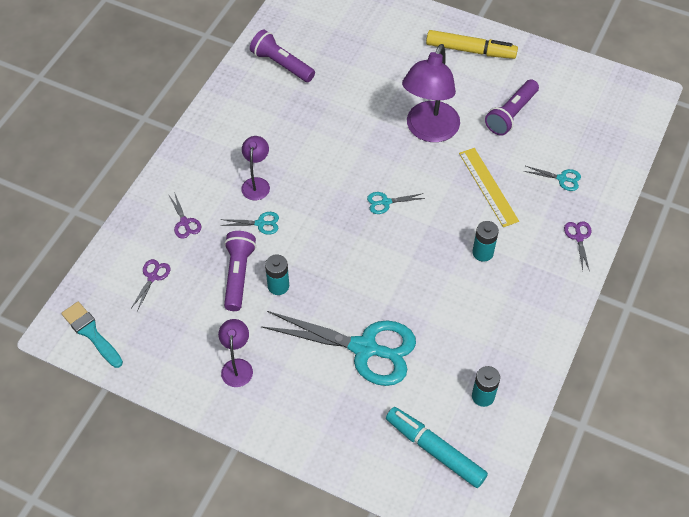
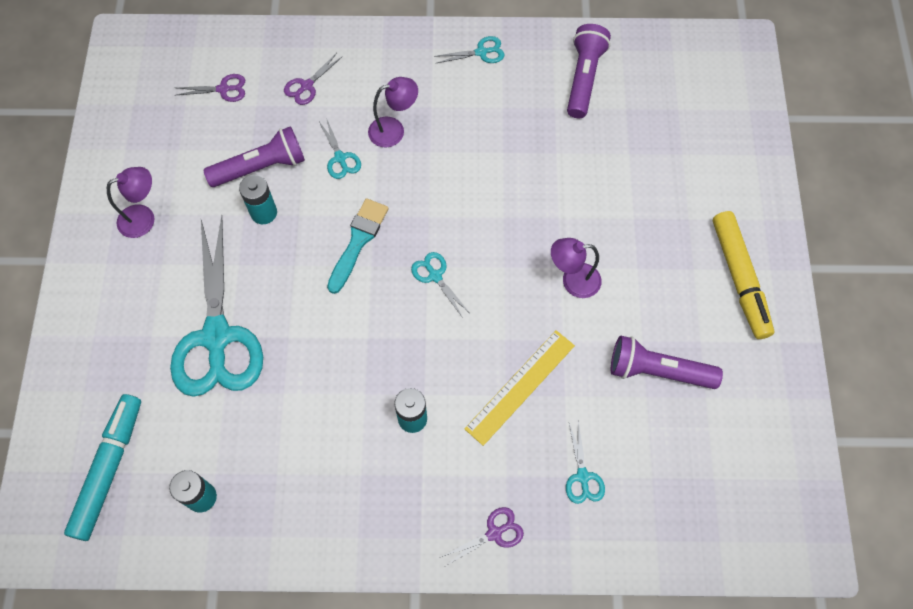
camera: 65 degrees right, 10 degrees up
turquoise brush [61,302,123,368] -> turquoise brush moved to [327,198,389,294]
purple lamp [402,44,460,142] -> purple lamp [551,238,602,298], size x0.51
none -> turquoise scissors [434,36,505,63]

